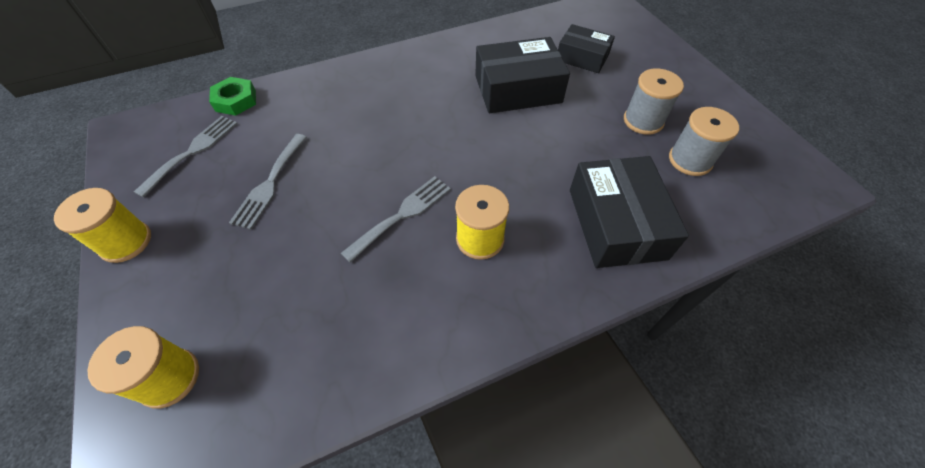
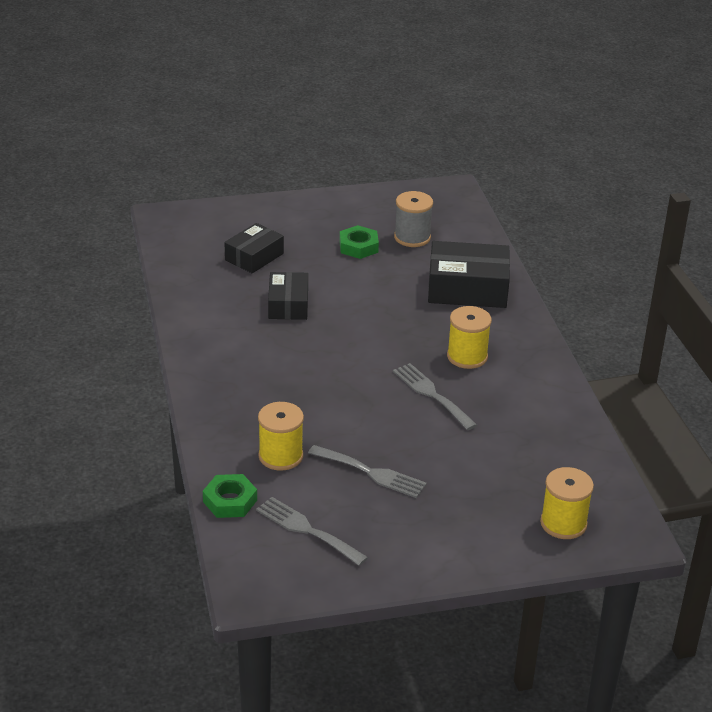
camera: 80 degrees left, 20 degrees down
yellow spool [54,188,151,263] -> yellow spool moved to [258,402,304,471]
black box [475,37,570,113] -> black box [268,272,308,320], size x0.63
grey spool [624,68,684,135] -> green nut [339,225,379,259]

